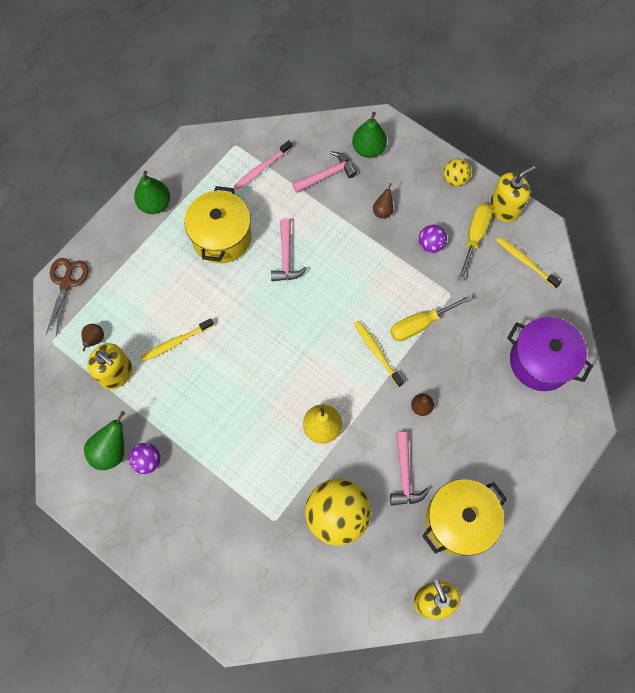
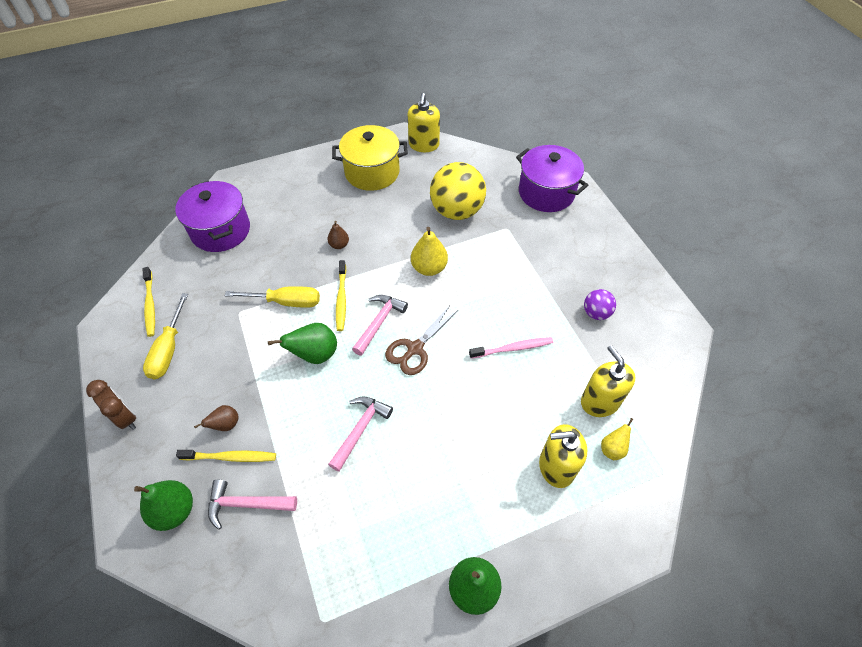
camera: 150 degrees left, 15 degrees down
brown scissors [46,258,89,336] -> brown scissors moved to [385,307,458,375]
brown pear [81,324,104,351] -> yellow pear [601,418,633,460]
green pear [84,411,125,470] -> green pear moved to [268,323,337,364]
yellow toothbrush [141,318,214,362] -> yellow toothbrush moved to [176,450,276,462]
yellow pot [184,186,252,263] -> none
pink toothbrush [234,140,292,190] -> pink toothbrush moved to [469,337,553,359]
pink hammer [390,432,429,506] -> pink hammer moved to [352,295,408,356]
purple ball [419,225,447,253] -> none
yellow ball [443,159,471,187] -> brown clock [86,380,136,430]
yellow screwdriver [458,204,492,282] -> yellow screwdriver turned 45 degrees counterclockwise [143,293,188,380]
yellow soap dispenser [490,166,535,223] -> yellow soap dispenser moved to [539,424,587,488]
none -> purple pot [516,145,588,212]

